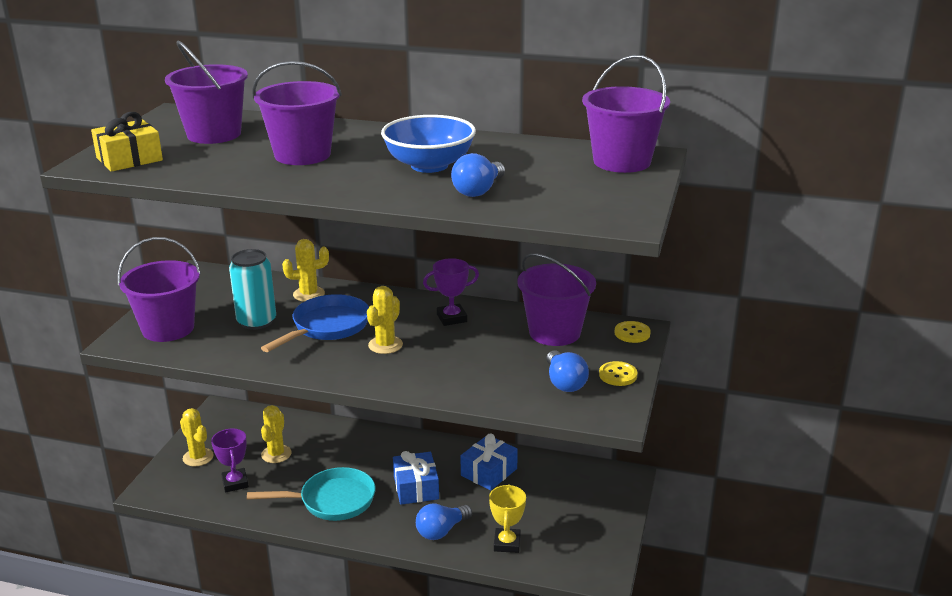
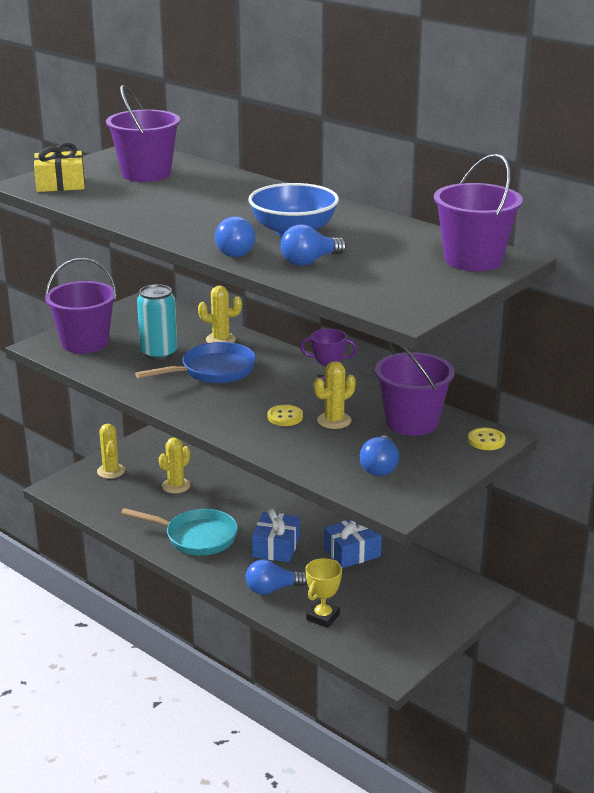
camera: 25 degrees right, 0 degrees up
purple trophy [211,429,249,492] -> none
purple bucket [252,61,342,165] -> none
yellow cactus [367,286,403,354] -> yellow cactus moved to [314,361,356,429]
yellow button [599,361,637,386] -> yellow button moved to [267,405,303,426]
none -> blue light bulb [215,216,255,257]

